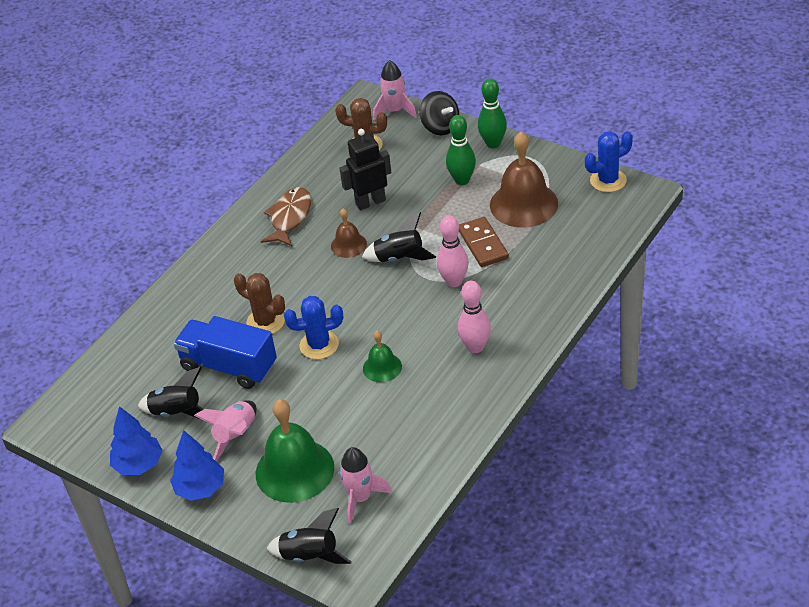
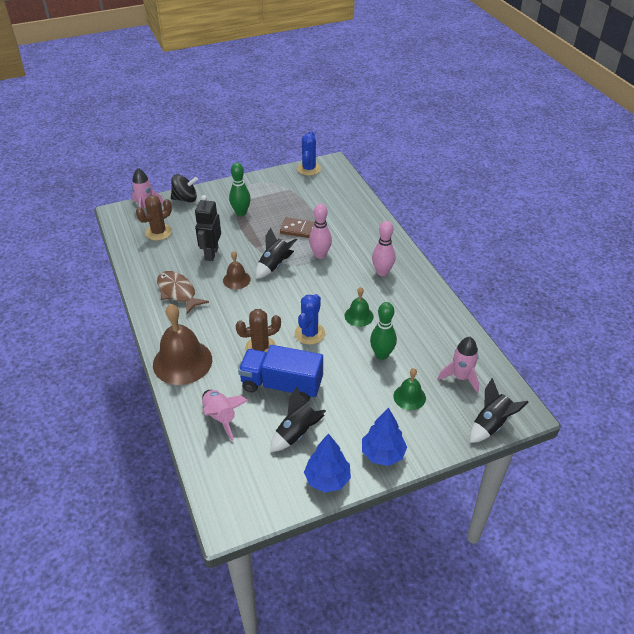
camera: 60 degrees left, 0 degrees up
blue truck [174,316,277,389] -> blue truck turned 45 degrees clockwise [238,345,323,403]
pink rocket [194,400,256,461] -> pink rocket moved to [202,390,248,441]
green bell [256,399,334,503] -> green bell [393,368,426,410], size x0.52
green bowling pin [478,79,507,148] -> green bowling pin moved to [370,302,397,360]
brown bell [490,132,558,228] -> brown bell moved to [153,304,212,385]

